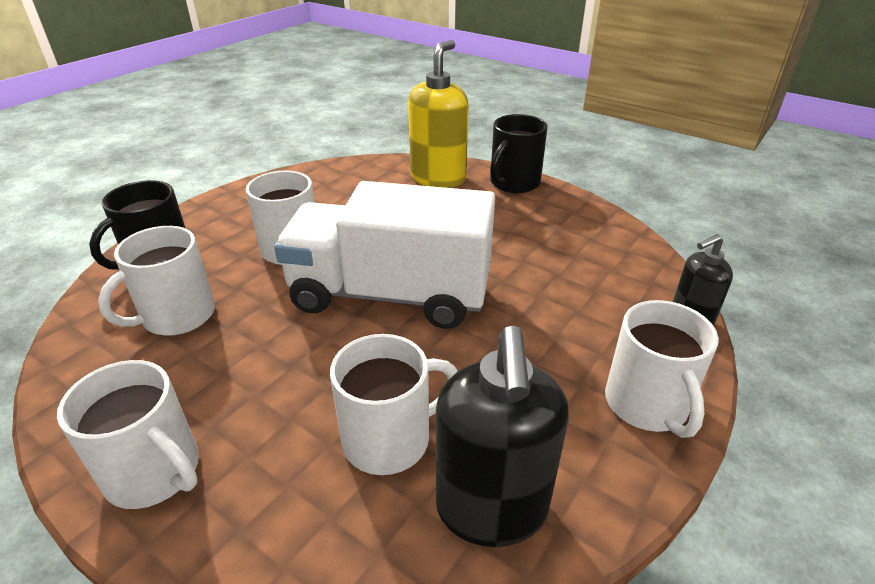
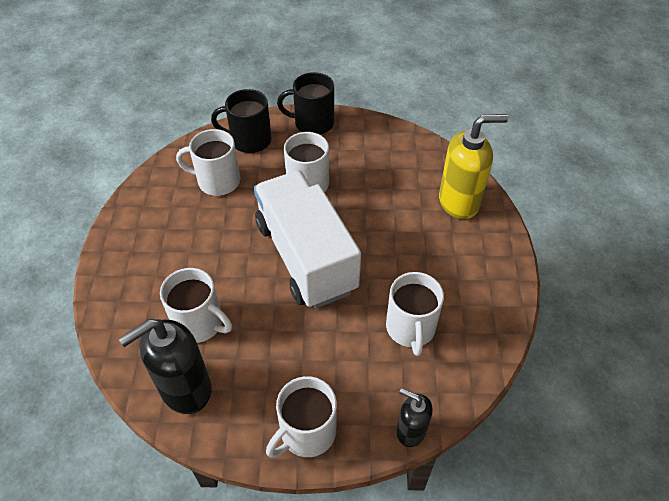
camera: 55 degrees right, 15 degrees up
white mug [57,360,199,509] -> white mug moved to [386,272,444,356]
black mug [490,114,548,193] -> black mug moved to [277,72,334,135]

